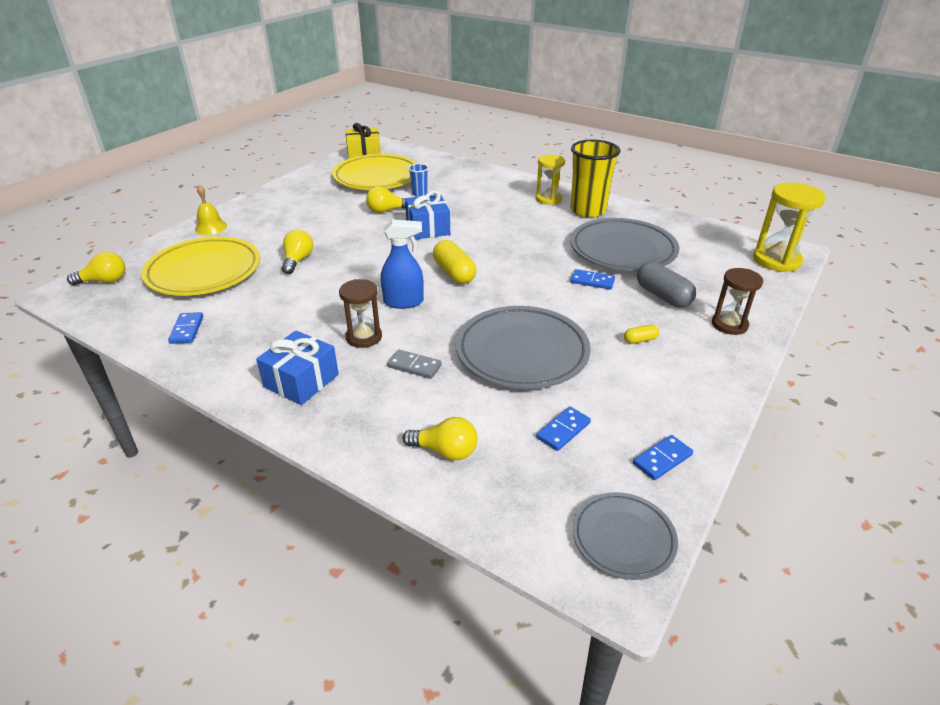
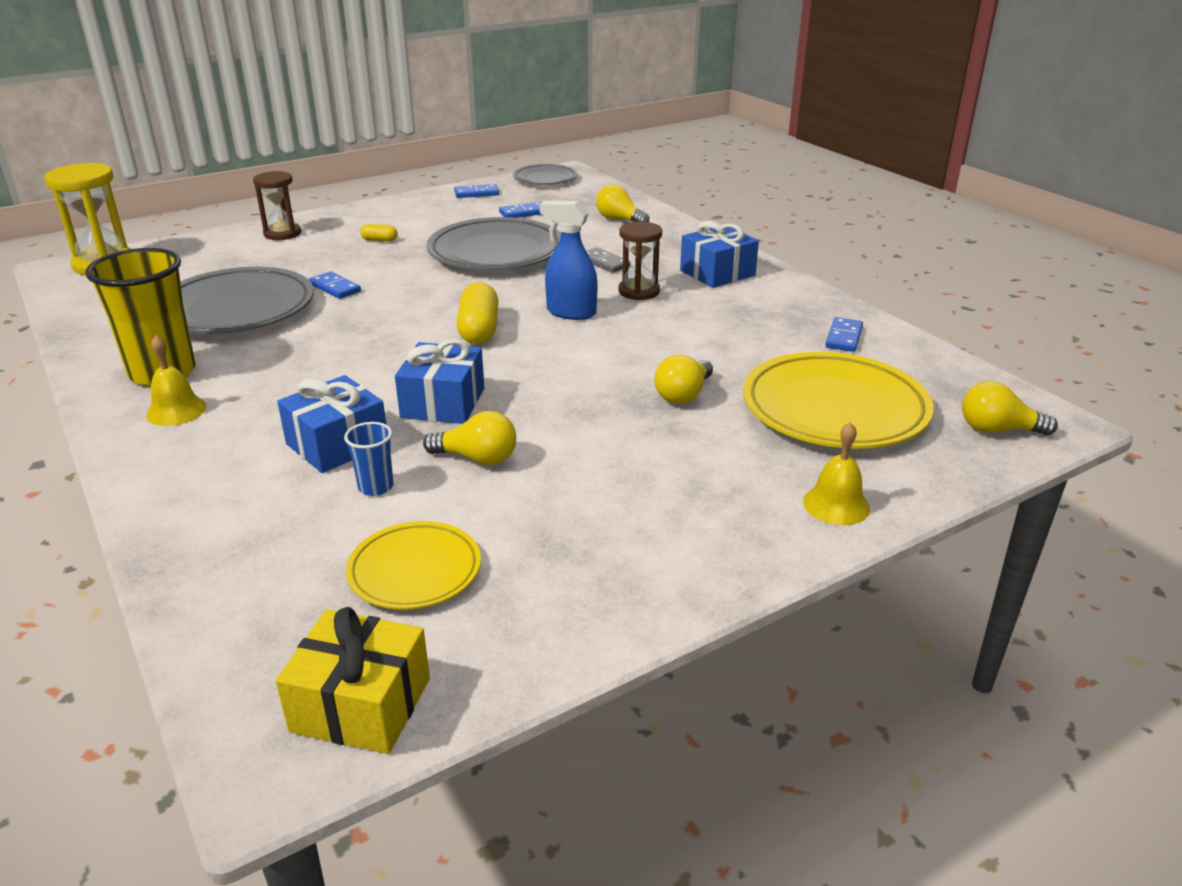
camera: 155 degrees left, 5 degrees down
yellow plate [332,154,418,190] -> yellow plate [346,521,481,610], size x0.57
yellow hourglass [536,154,565,205] -> yellow bell [146,335,206,426]
grey capsule [637,262,696,307] -> none
none -> blue gift [277,375,386,473]

